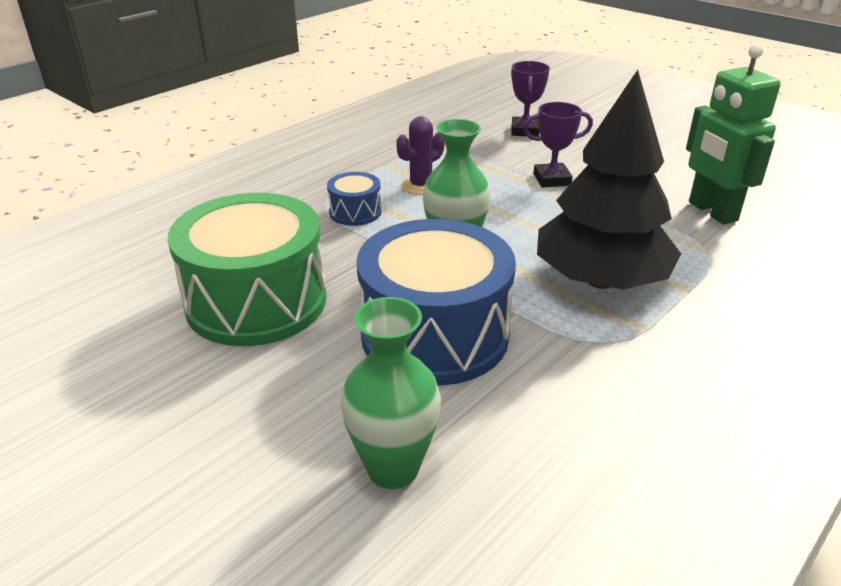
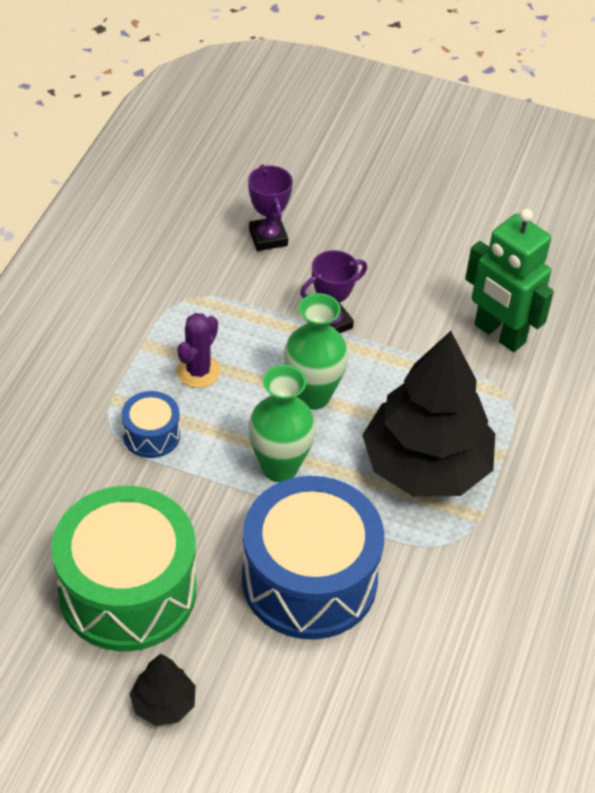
camera: 25 degrees left, 15 degrees up
green vase [341,297,441,489] -> green vase moved to [284,293,349,410]
none -> black tree [129,654,196,726]

